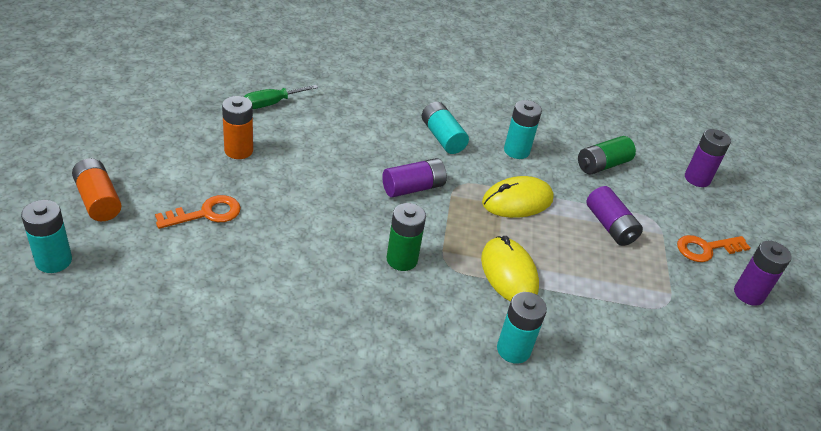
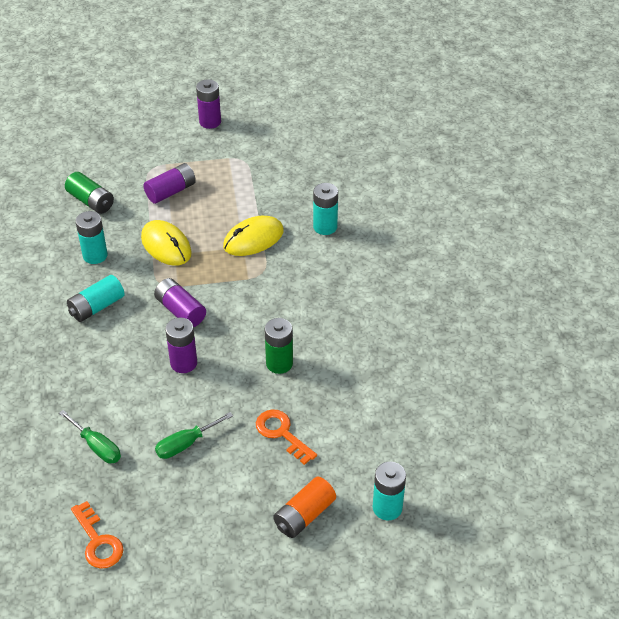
camera: 100 degrees left, 5 degrees up
orange battery [222,96,253,159] -> green screwdriver [155,412,233,459]
green battery [386,203,426,271] -> green battery moved to [264,318,293,374]
orange key [677,235,750,262] -> orange key moved to [71,501,123,569]
purple battery [685,129,731,187] -> purple battery moved to [165,318,197,373]

